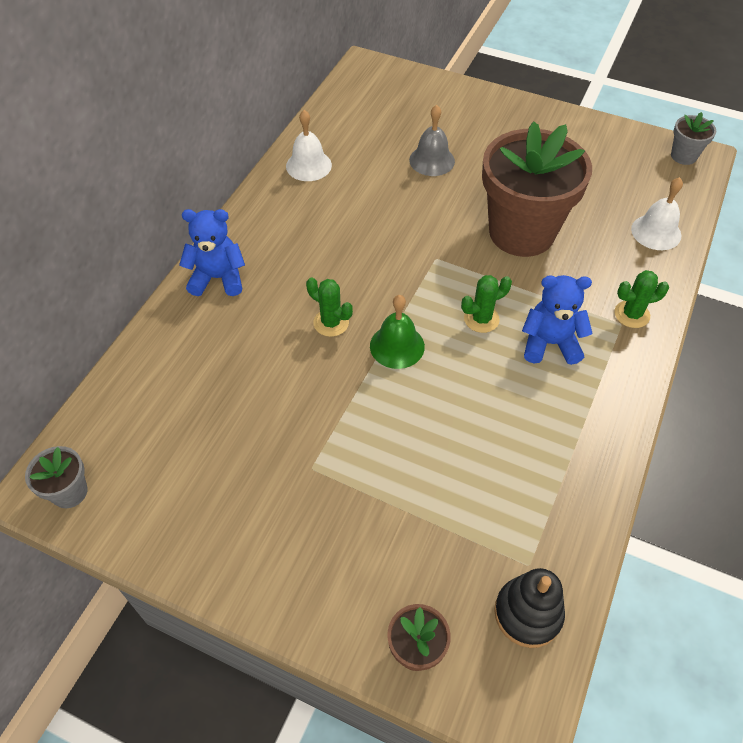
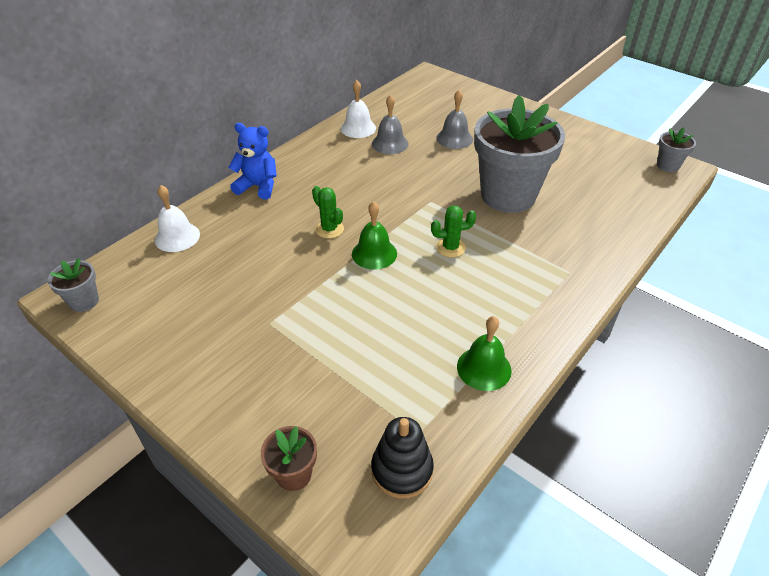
camera: 15 degrees right, 10 degrees down
brown flower pot [482,121,592,257] -> grey flower pot [474,95,565,213]
blue teddy bear [522,275,593,365] -> none
green cactus [614,270,669,328] -> none
white bell [631,177,683,250] -> white bell moved to [155,185,200,252]
none -> grey bell [372,94,409,154]
none -> green bell [457,316,512,391]

